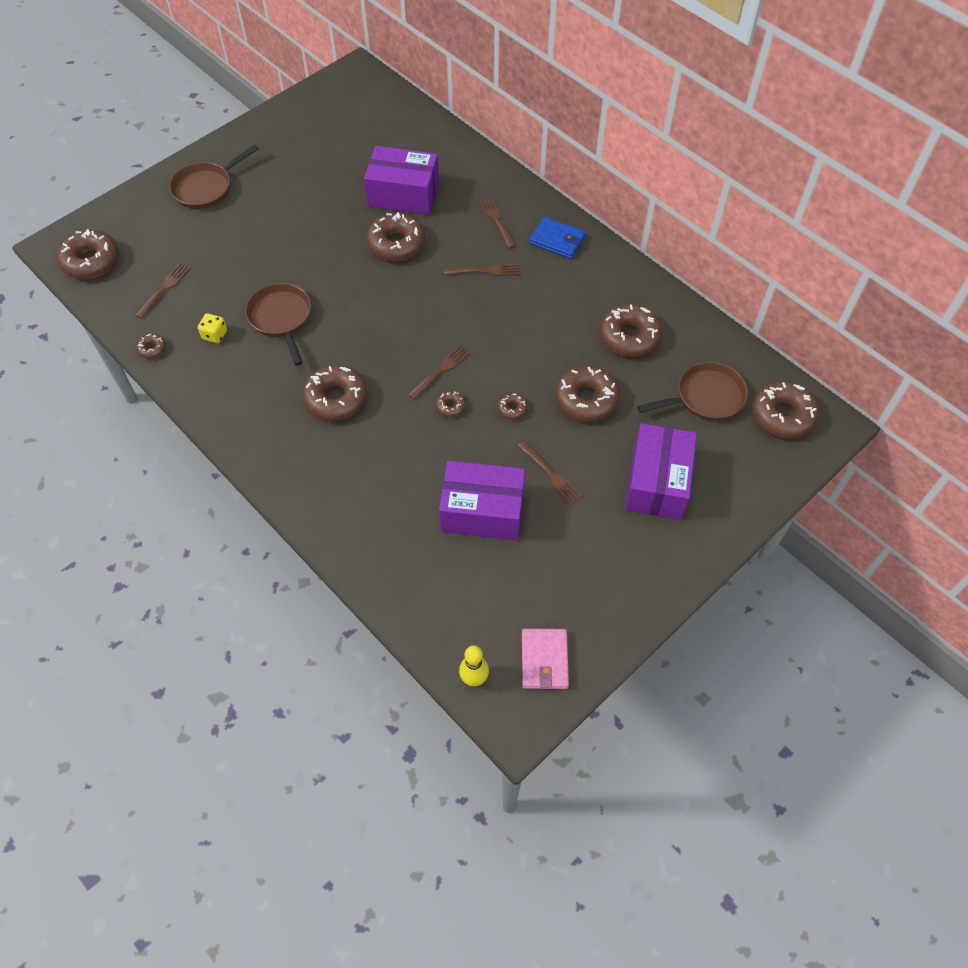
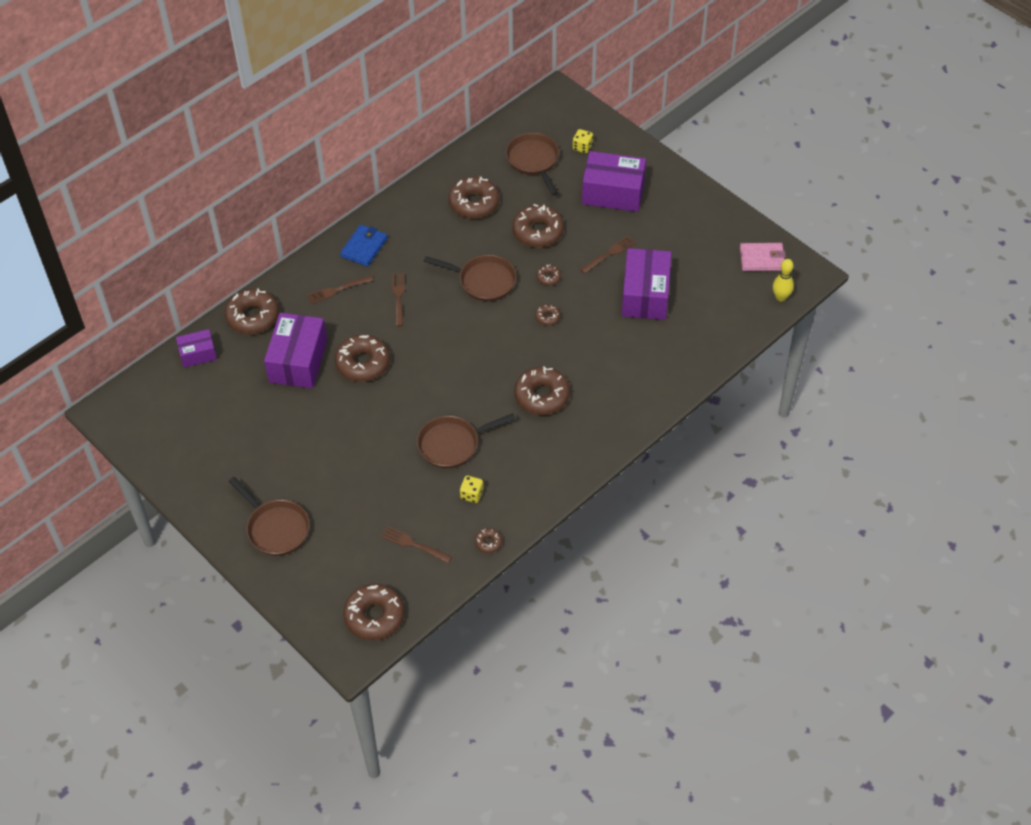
camera: 90 degrees left, 5 degrees down
brown fork [408,345,470,399] -> none
brown donut [752,381,819,439] -> brown donut moved to [225,289,279,334]
none -> purple box [176,329,217,368]
none -> brown pan [424,255,516,302]
none -> yellow dice [573,129,593,153]

